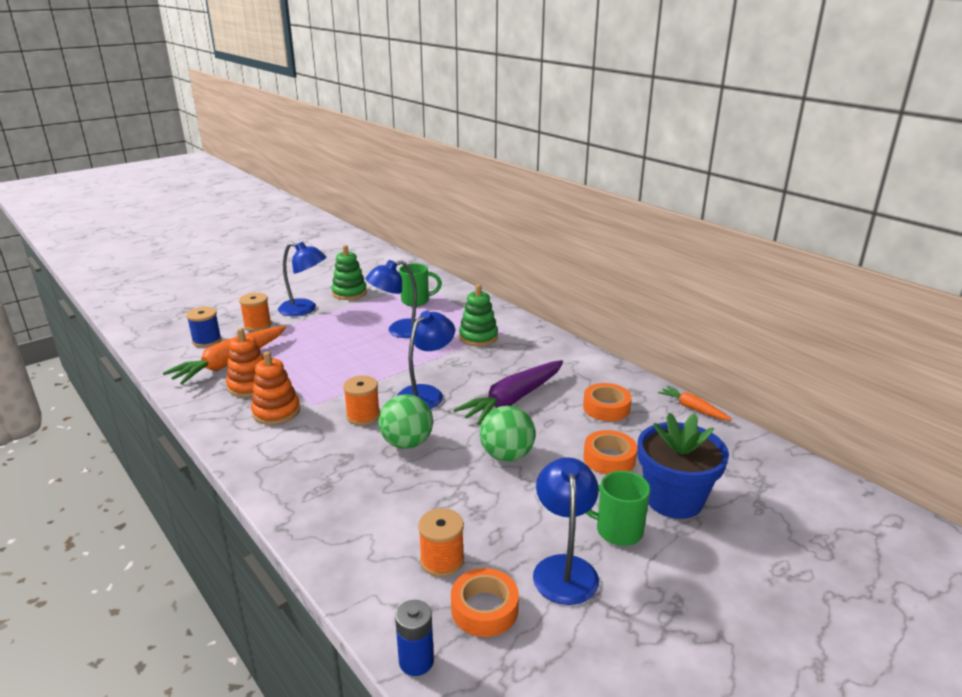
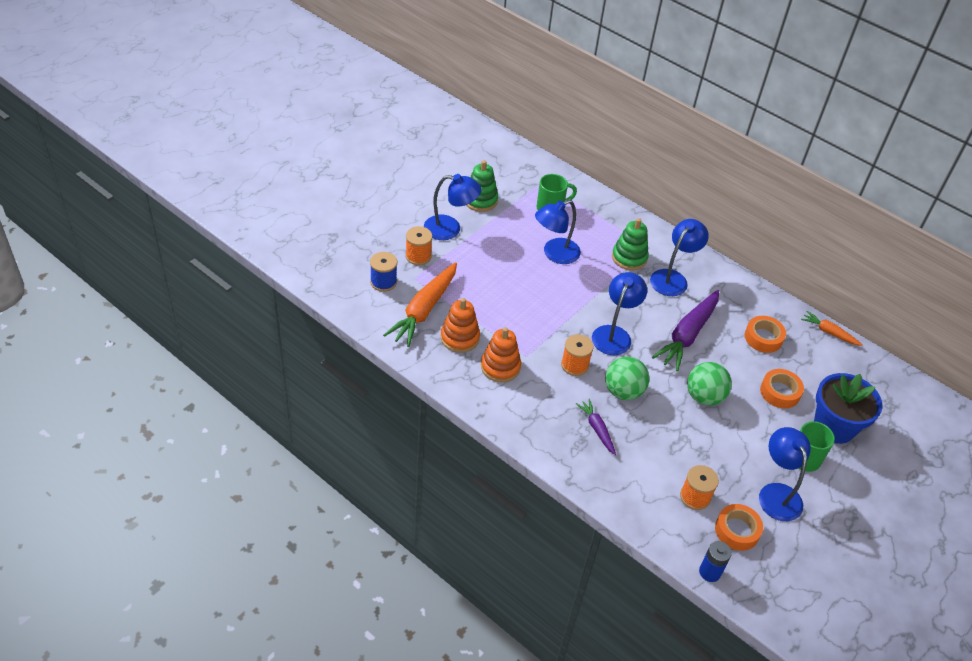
camera: 15 degrees left, 20 degrees up
none -> purple carrot [576,399,616,455]
none -> blue lamp [650,219,709,296]

